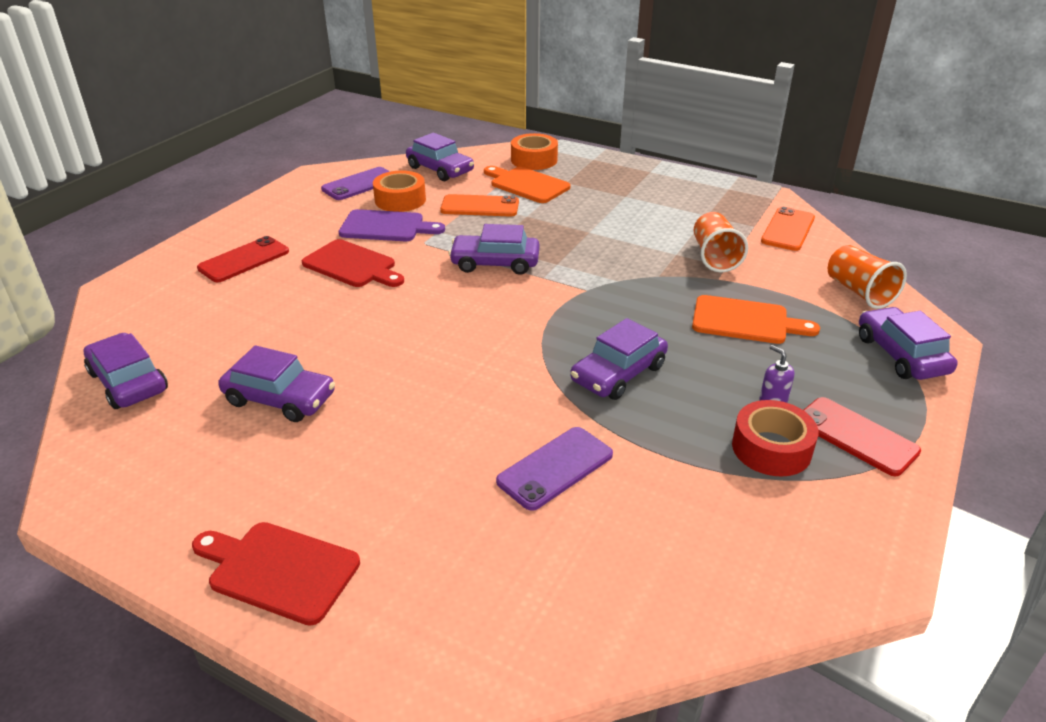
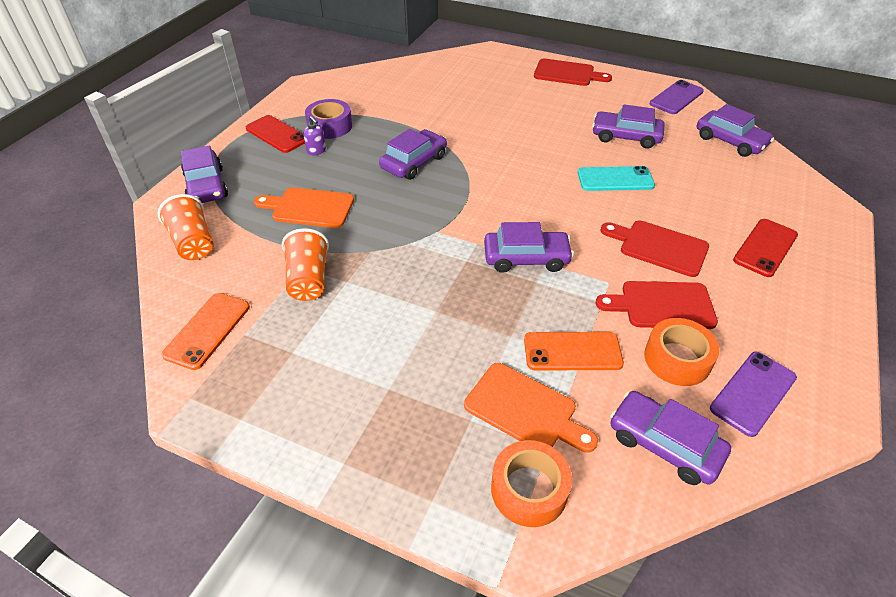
camera: 175 degrees right, 10 degrees up
purple cutting board [339,209,445,241] -> red cutting board [596,281,718,329]
purple phone [496,427,613,511] -> purple phone moved to [650,80,704,114]
red tape [732,400,819,477] -> purple tape [305,99,352,139]
none -> turquoise phone [578,166,655,191]

